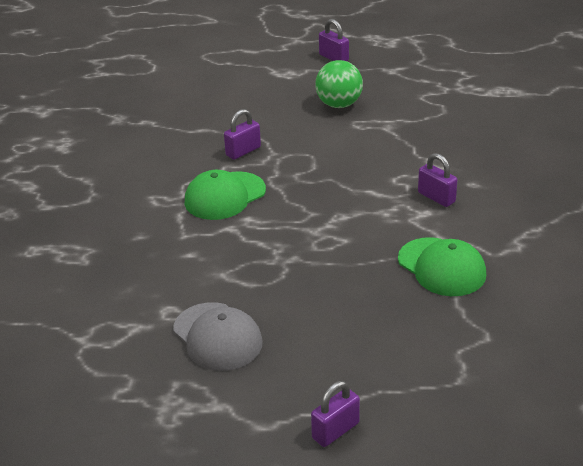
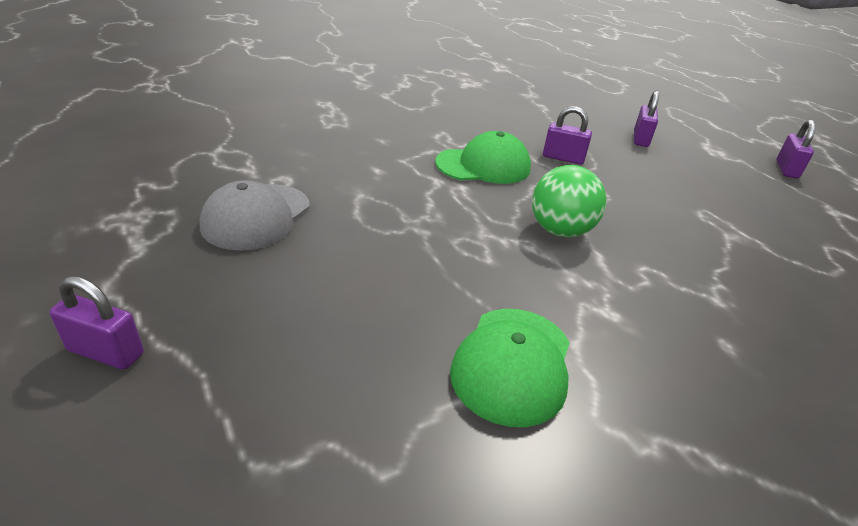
camera: 55 degrees right, 0 degrees up
green cap [184,170,266,220] -> green cap turned 150 degrees clockwise [435,131,531,184]
green ball [315,60,363,108] -> green ball moved to [532,165,606,237]
purple padlock [418,153,457,207] -> purple padlock moved to [634,91,659,147]

